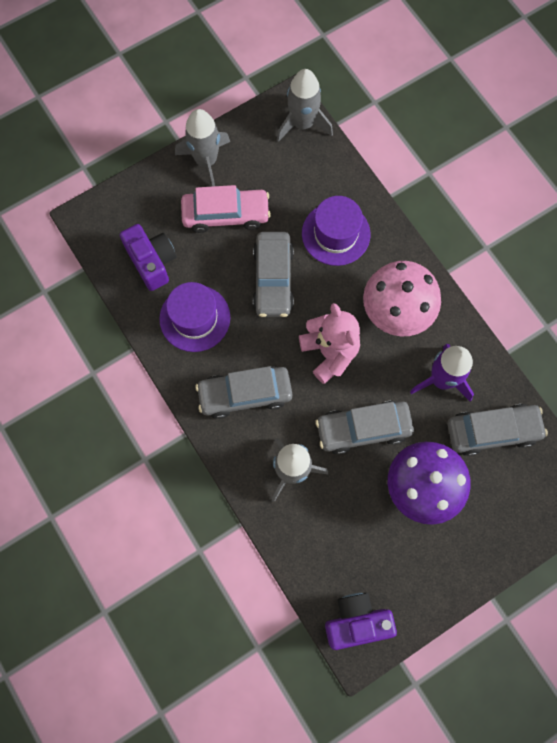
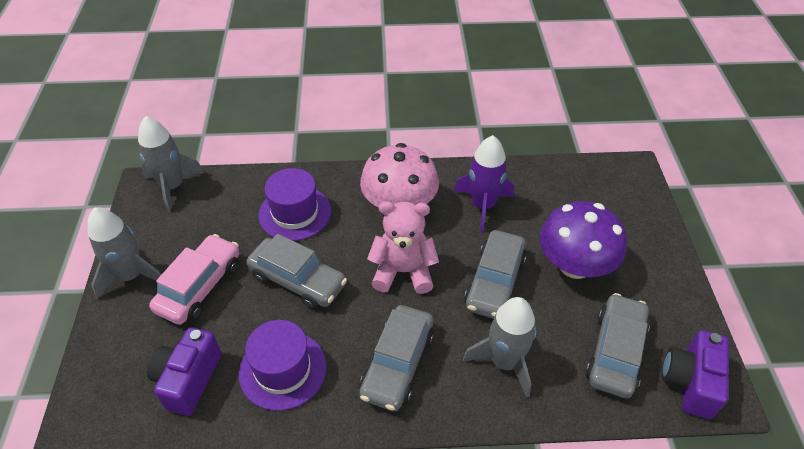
camera: 60 degrees left, 25 degrees down
purple camera [120,224,177,291] -> purple camera turned 75 degrees counterclockwise [147,328,221,416]
grey car [448,404,548,456] -> grey car moved to [585,293,650,398]

